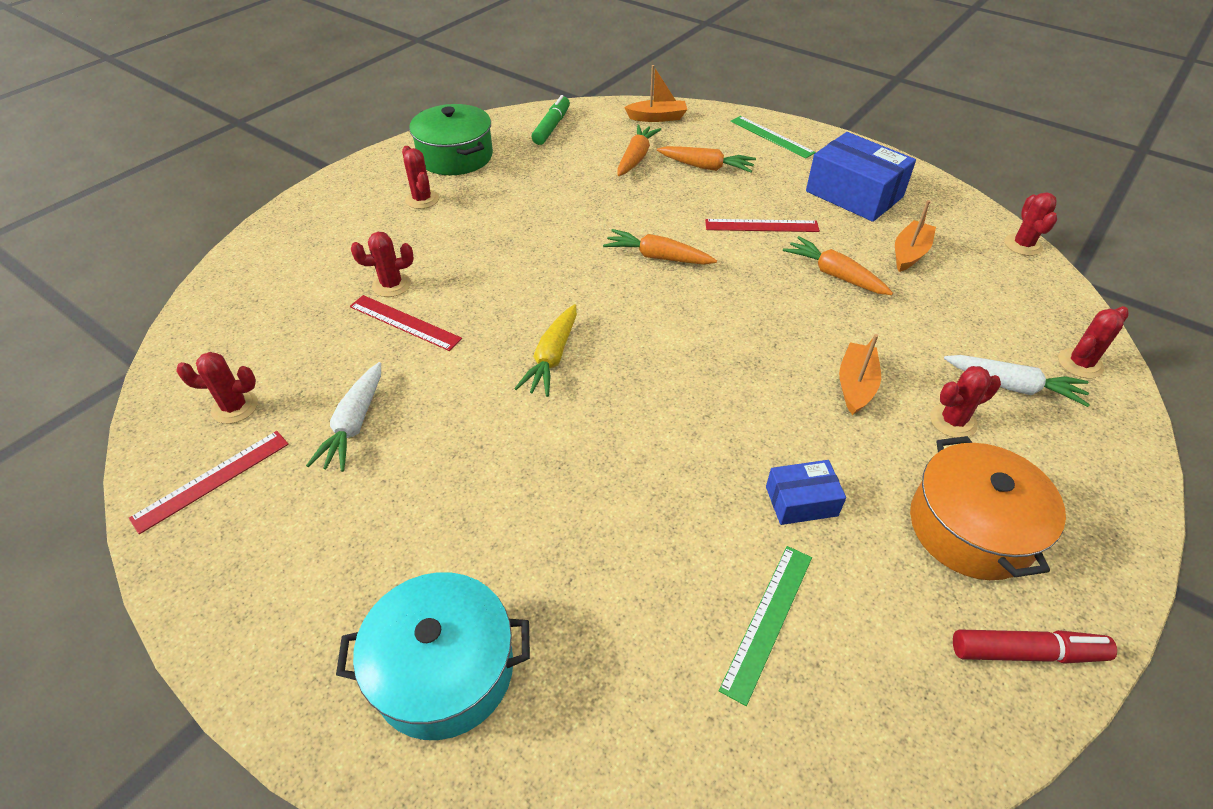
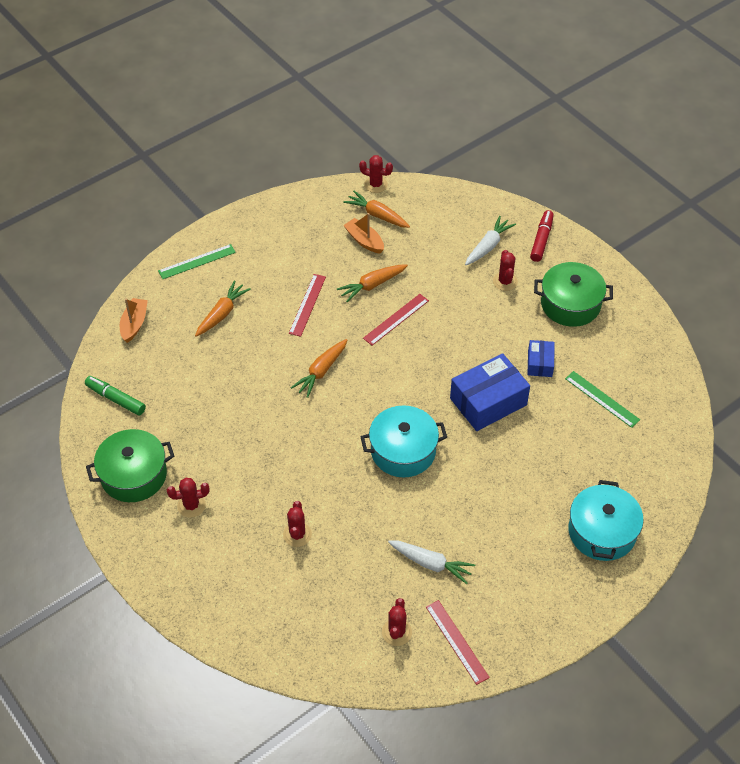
camera: 75 degrees left, 5 degrees up
red ruler [350,295,462,351] -> red ruler moved to [363,294,429,345]
yellow carrot [514,304,577,397] -> turquoise pot [360,405,447,477]
orange carrot [617,124,661,176] -> orange carrot moved to [343,191,410,228]
blue box [806,132,916,222] -> blue box moved to [450,353,530,431]
orange boat [839,334,881,415] -> none
orange pot [910,436,1066,580] -> green pot [534,262,613,327]
red marker [953,629,1117,664] -> red marker moved to [530,210,554,262]
red cactus [1058,306,1129,378] -> none

